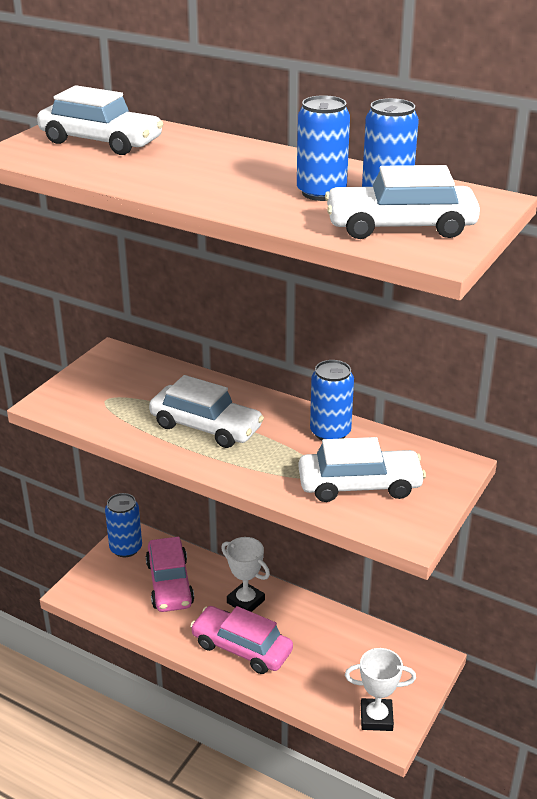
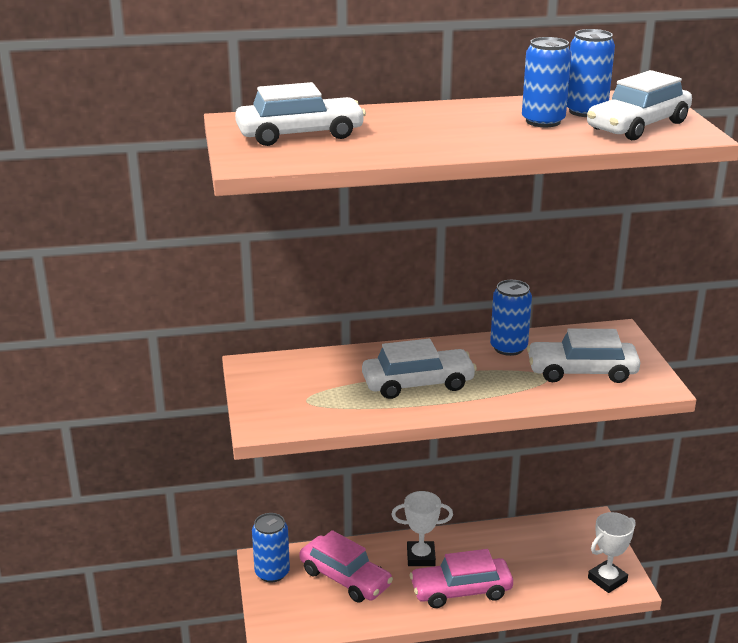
camera: 40 degrees left, 5 degrees down
white car [298,437,426,502] -> white car turned 135 degrees counterclockwise [527,328,640,383]

